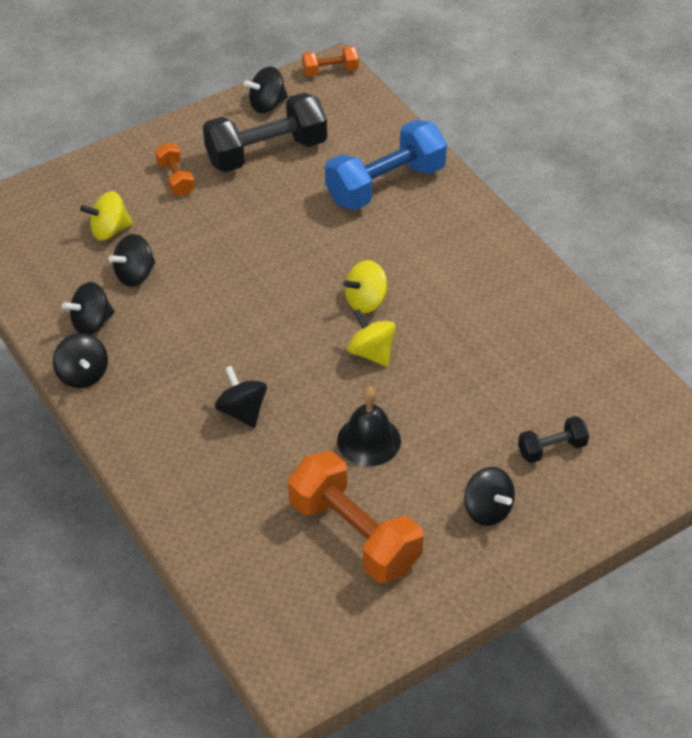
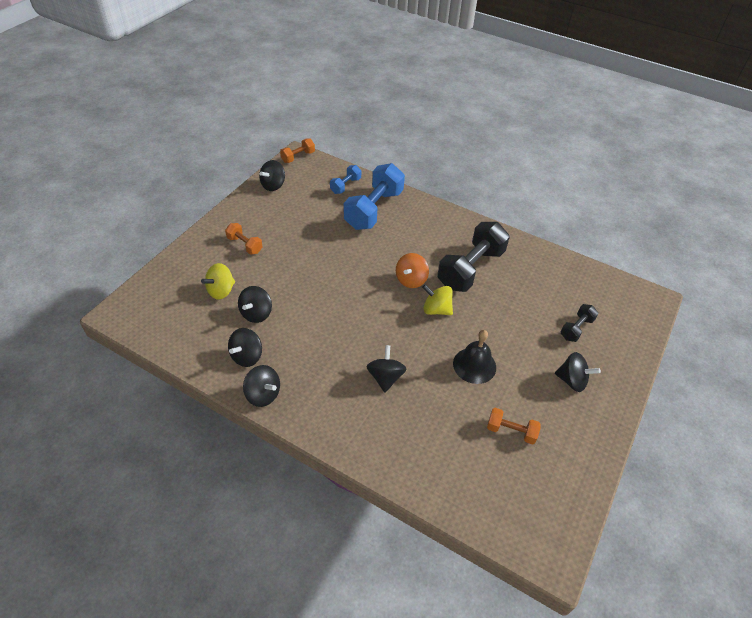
camera: 30 degrees left, 0 degrees up
black dumbbell [203,92,327,172] -> black dumbbell moved to [437,222,510,292]
black spinning top [215,366,267,428] -> black spinning top turned 60 degrees clockwise [366,345,407,392]
orange dumbbell [288,451,424,583] -> orange dumbbell [487,408,541,445], size x0.49
yellow spinning top [343,260,388,313] -> orange spinning top [396,253,429,288]
none -> blue dumbbell [330,165,361,194]

